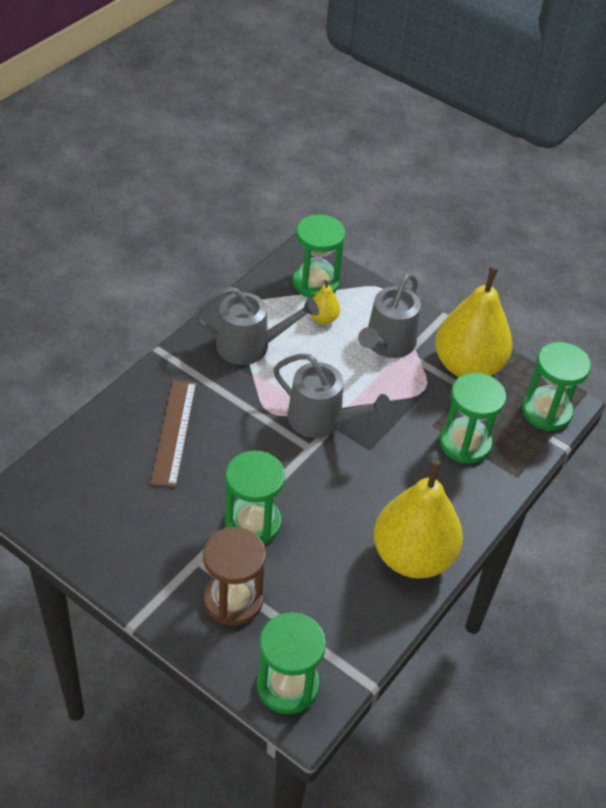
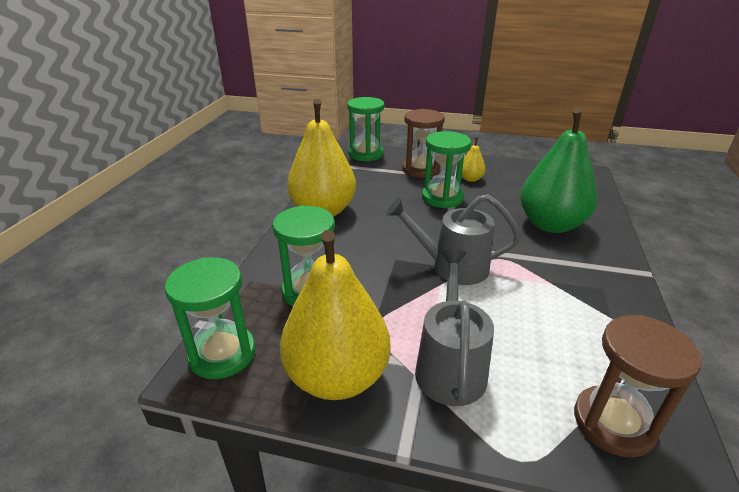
camera: 160 degrees right, 15 degrees down
brown ruler [150,380,196,487] -> green pear [520,108,597,233]
grey watering can [194,287,319,365] -> none
green hourglass [293,215,345,298] -> brown hourglass [574,315,702,458]
yellow pear [310,280,340,324] -> yellow pear moved to [462,137,486,182]

